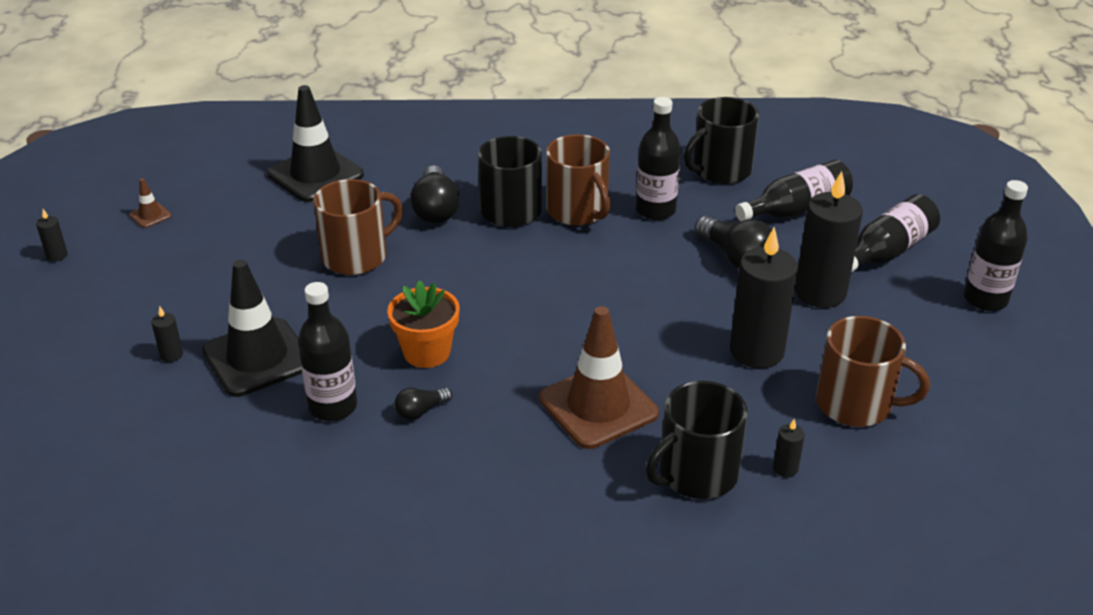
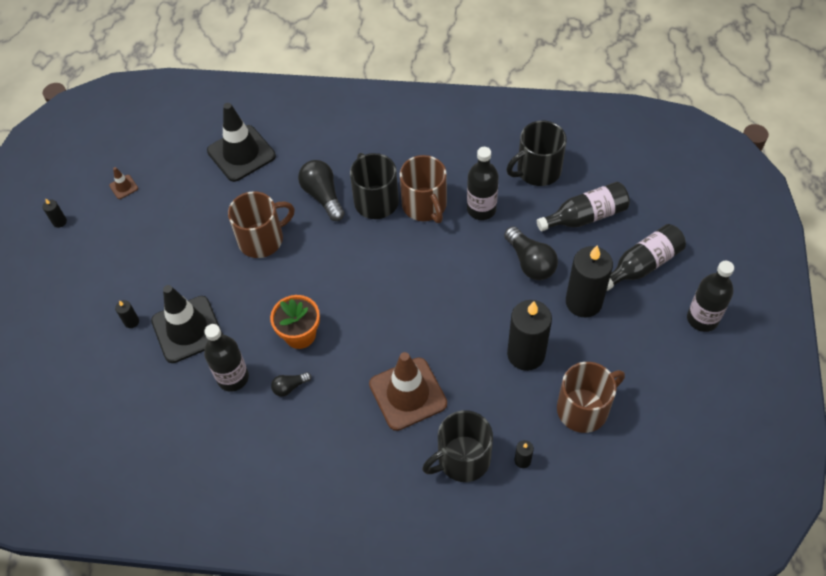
camera: 10 degrees right, 20 degrees up
black light bulb [410,166,460,223] -> black light bulb turned 150 degrees clockwise [298,160,345,221]
brown mug [816,316,930,427] -> brown mug turned 60 degrees counterclockwise [557,362,625,433]

